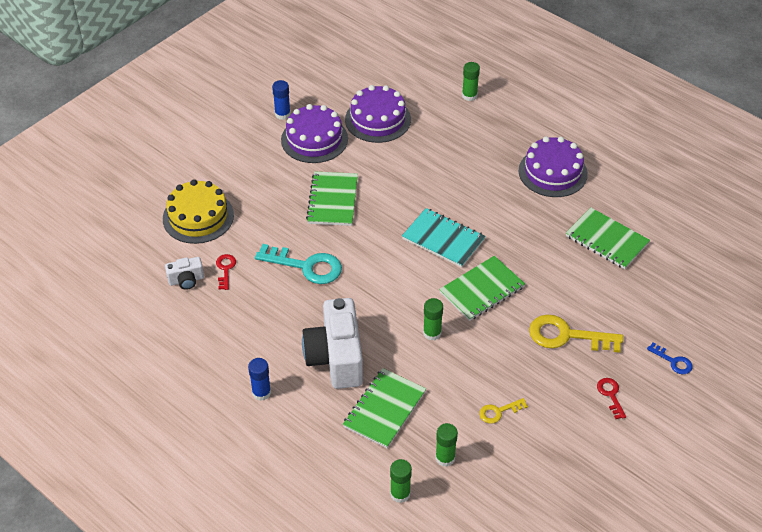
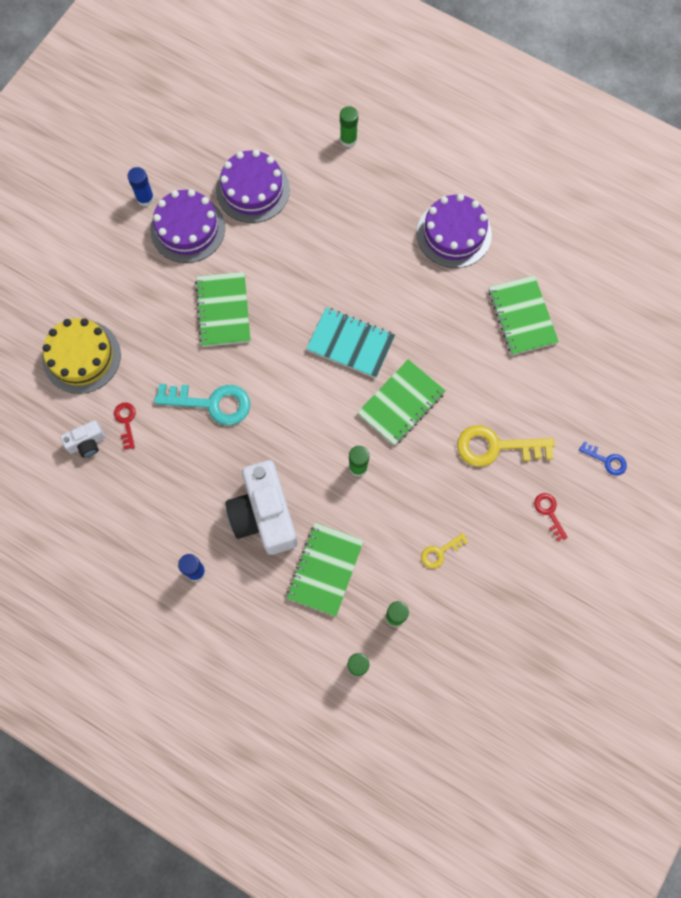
camera: 10 degrees left, 25 degrees up
green notebook [566,208,650,269] -> green notebook turned 45 degrees clockwise [488,275,559,355]

